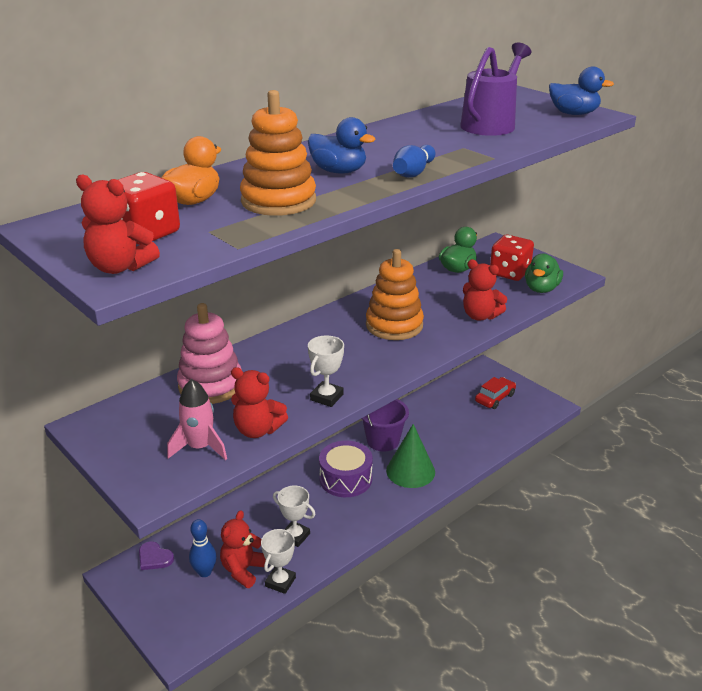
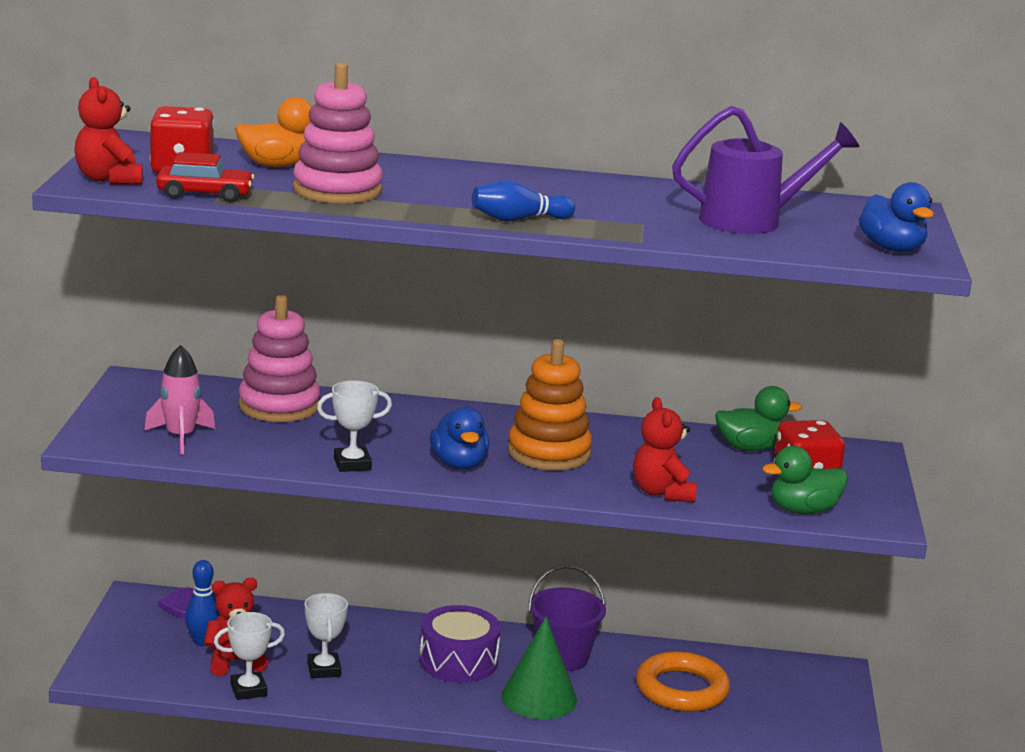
camera: 45 degrees right, 10 degrees down
red teddy bear [231,367,288,438] -> none
orange stacking toy [240,90,316,216] -> pink stacking toy [293,62,383,204]
blue duck [308,117,375,174] -> blue duck moved to [430,407,489,470]
red car [475,377,516,409] -> red car moved to [156,152,254,202]
none -> orange ring [636,651,730,712]

